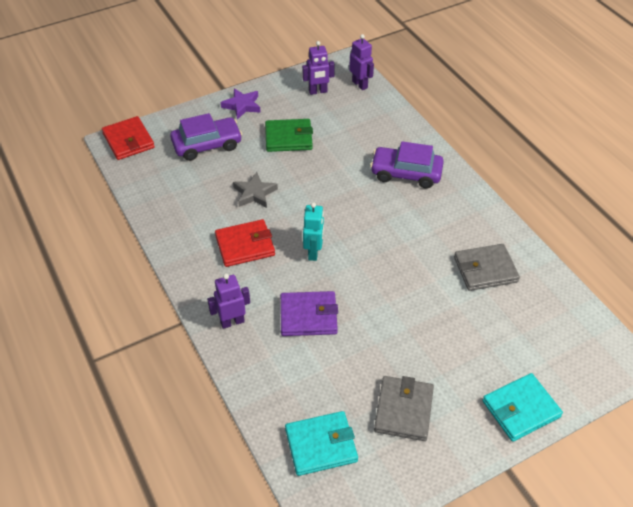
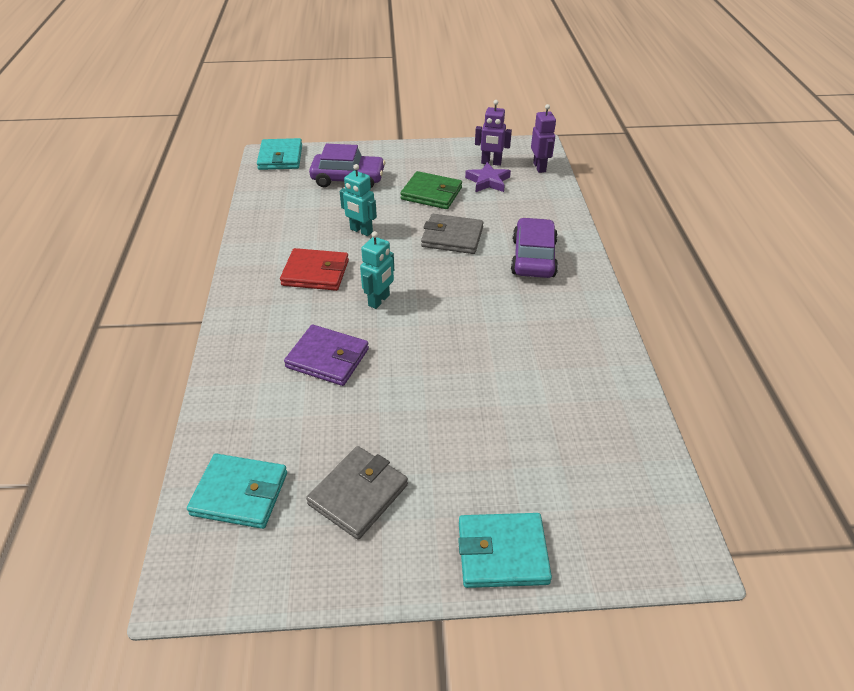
camera: 25 degrees right, 5 degrees down
red wallet [102,116,155,160] -> turquoise wallet [257,138,302,170]
purple robot [207,274,250,329] -> none
purple star [221,88,261,120] -> purple star moved to [465,162,511,192]
grey star [233,172,278,208] -> turquoise robot [340,164,377,236]
purple car [370,141,444,189] -> purple car turned 60 degrees clockwise [511,217,558,278]
grey wallet [454,244,520,291] -> grey wallet moved to [421,214,484,254]

